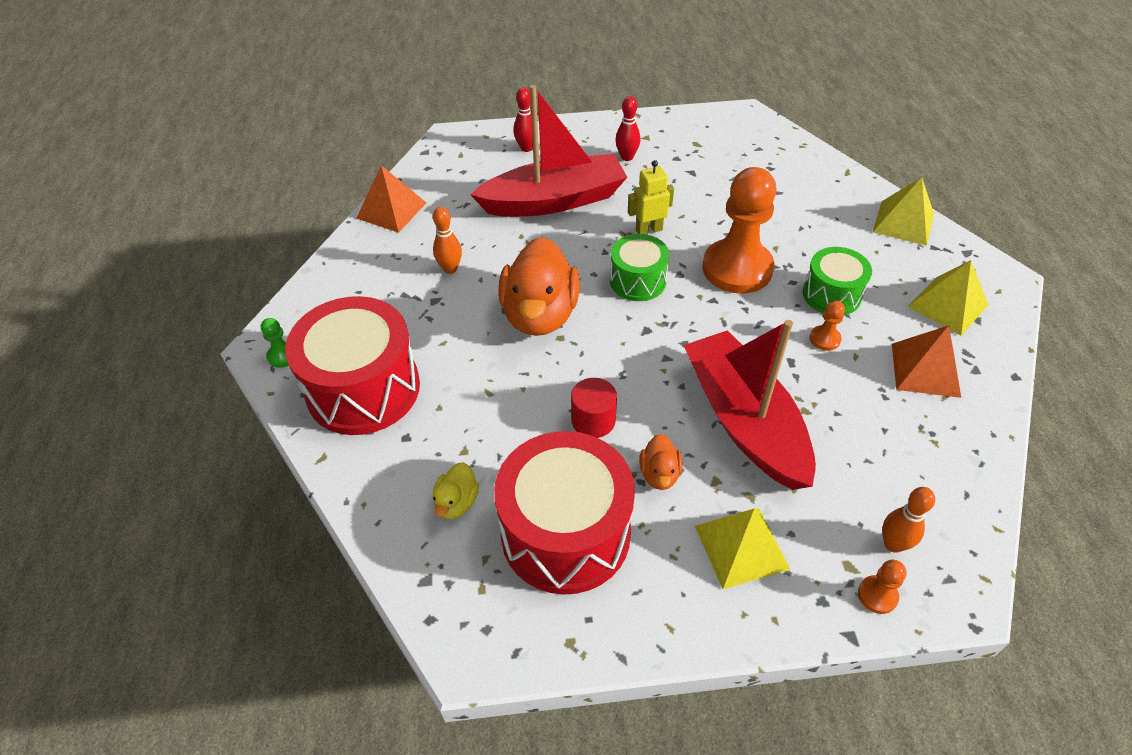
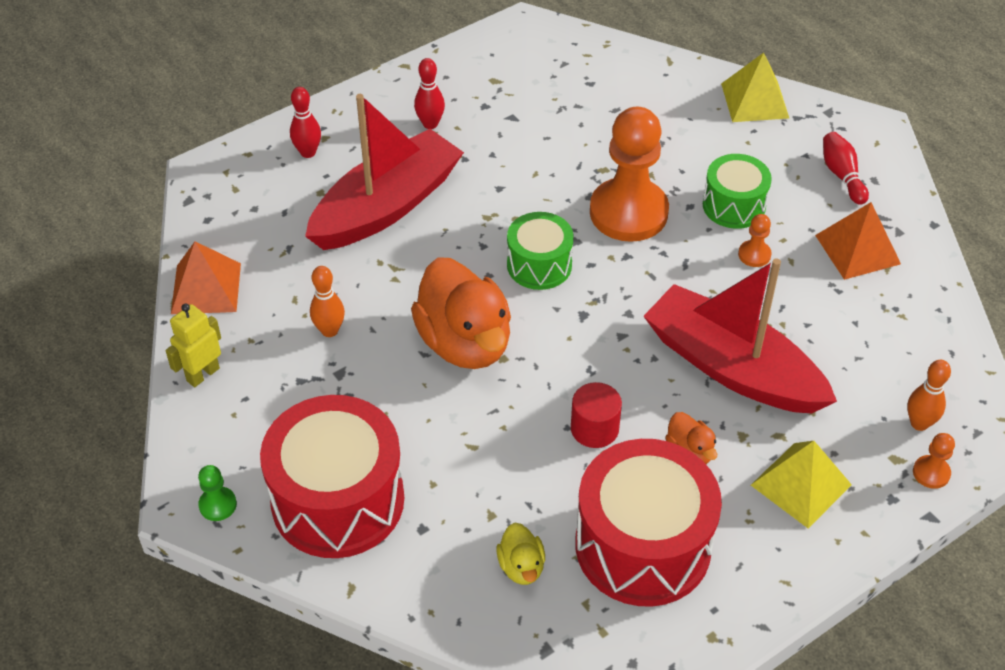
camera: 30 degrees left, 0 degrees up
yellow robot [628,160,674,234] -> yellow robot moved to [165,304,221,387]
yellow pyramid [908,260,988,336] -> red bowling pin [823,132,869,205]

